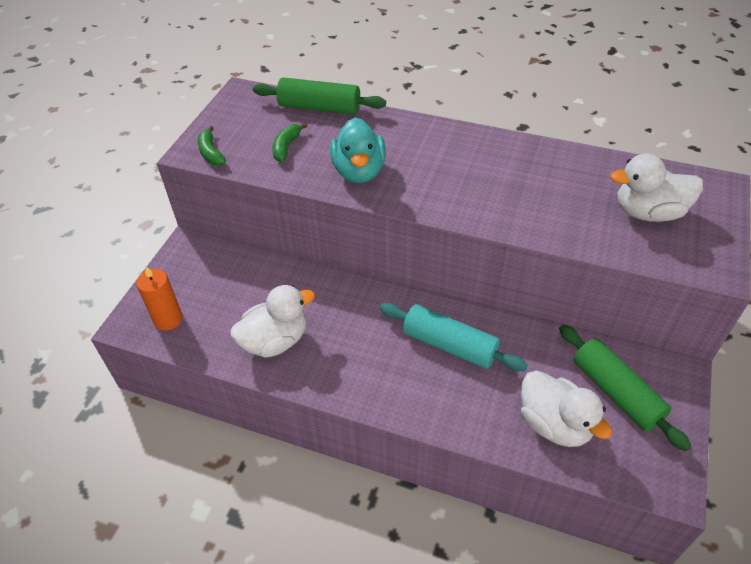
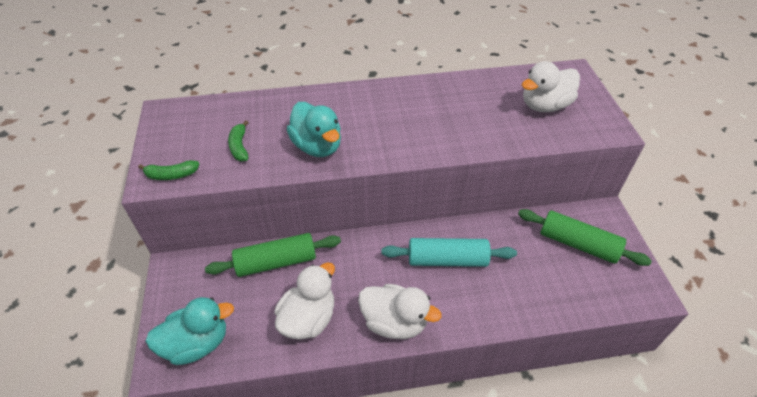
camera: 30 degrees left, 0 degrees up
orange candle [136,266,183,331] -> turquoise duck [145,297,234,365]
green banana [198,126,226,165] -> green banana turned 45 degrees counterclockwise [138,160,199,180]
green rolling pin [253,77,386,115] -> green rolling pin moved to [205,233,341,277]
white duck [521,371,612,447] -> white duck moved to [358,284,442,339]

